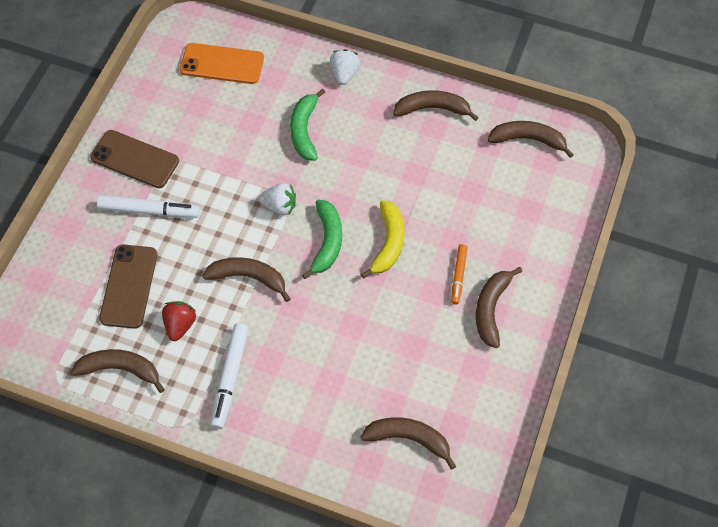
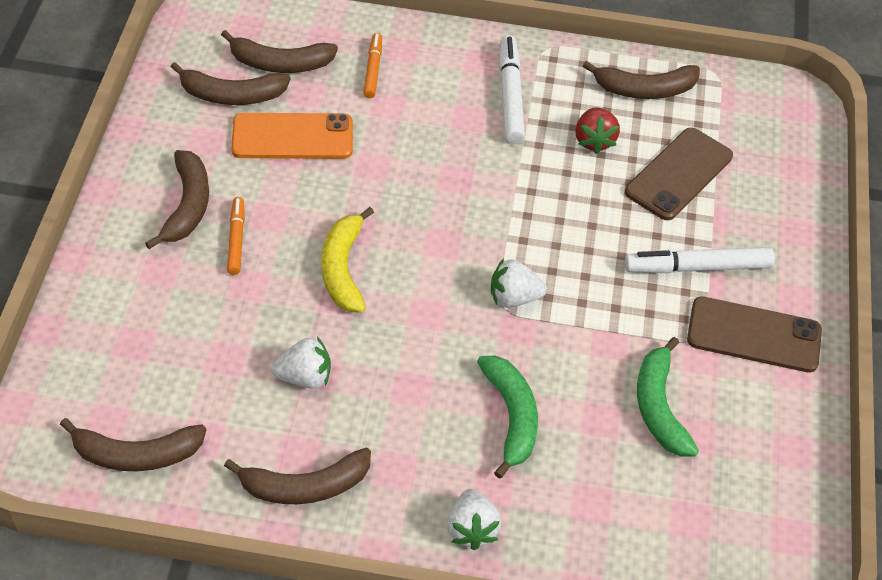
camera: 165 degrees right, 10 degrees down
brown phone [99,244,158,329] -> brown phone turned 45 degrees clockwise [625,127,733,220]
orange phone [180,43,264,84] -> orange phone moved to [231,113,353,159]
brown banana [203,257,291,302] -> brown banana moved to [171,62,290,105]
green banana [302,200,342,279] -> green banana moved to [637,337,699,456]
none -> white strawberry [271,337,331,389]
none -> orange marker [363,33,382,98]

